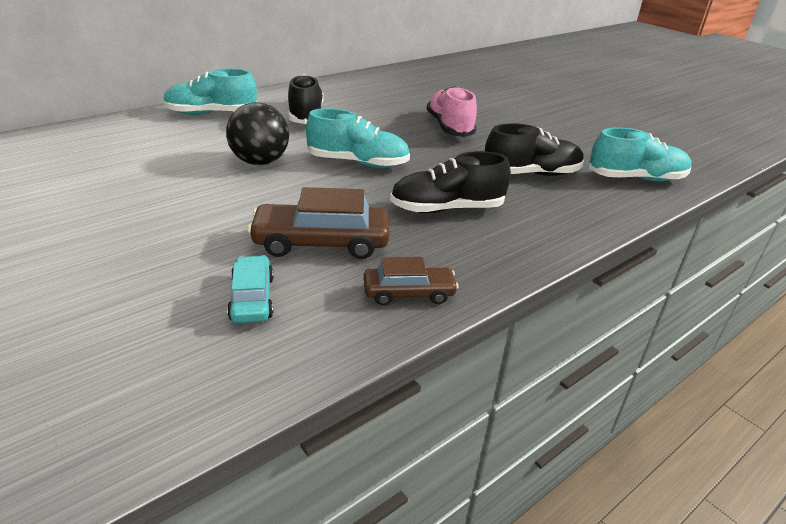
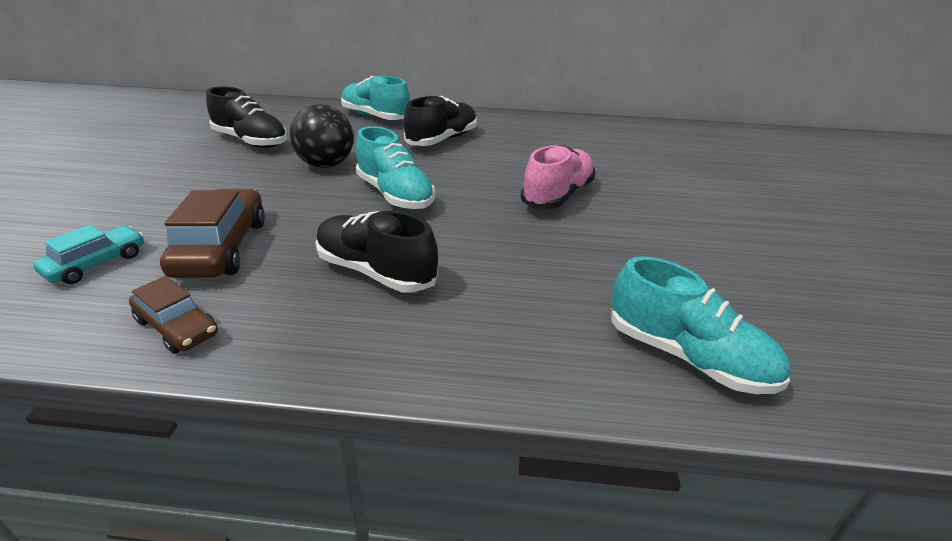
camera: 45 degrees right, 0 degrees up
brown car [247,187,389,259] -> brown car turned 45 degrees clockwise [160,189,265,278]
black shoe [485,123,584,176] -> black shoe moved to [206,86,288,148]

